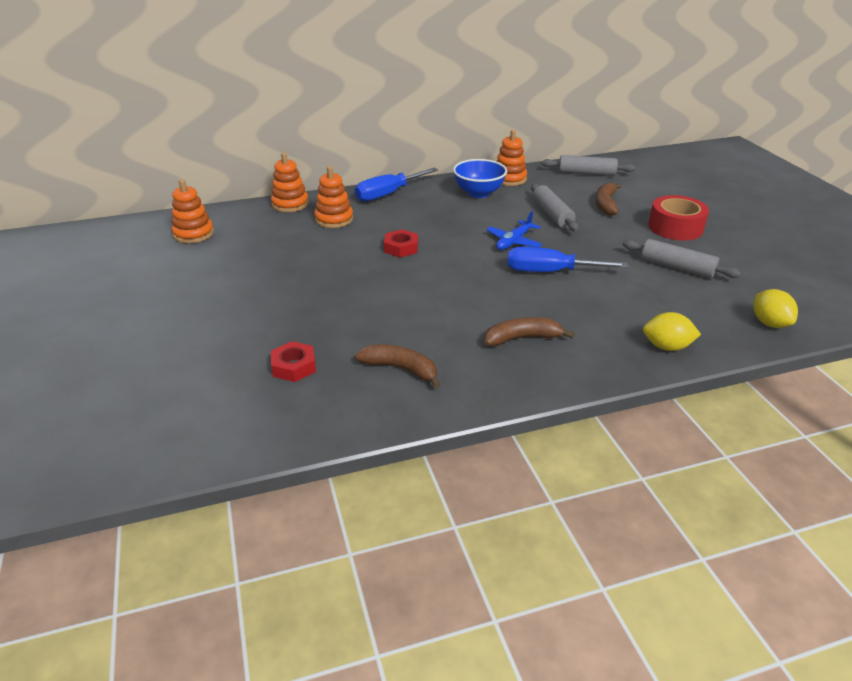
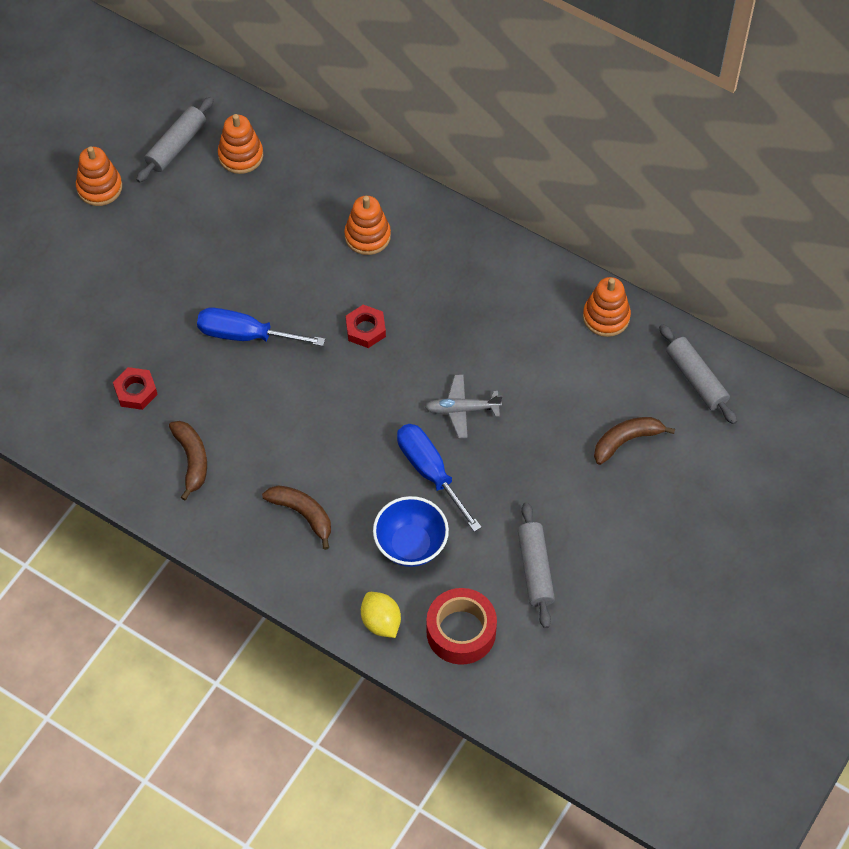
camera: 50 degrees right, 25 degrees up
orange stacking toy [271,152,309,212] -> orange stacking toy moved to [76,146,122,206]
blue screwdriver [355,168,438,202] -> blue screwdriver moved to [197,307,325,346]
blue bowl [453,159,507,198] -> blue bowl moved to [373,496,449,567]
blue plane [486,211,542,250] -> grey plane [425,374,502,438]
grey rolling pin [531,184,578,231] -> grey rolling pin moved to [136,97,214,183]
red tape [648,195,709,241] -> red tape moved to [426,588,497,665]
yellow lemon [753,289,798,328] -> none

